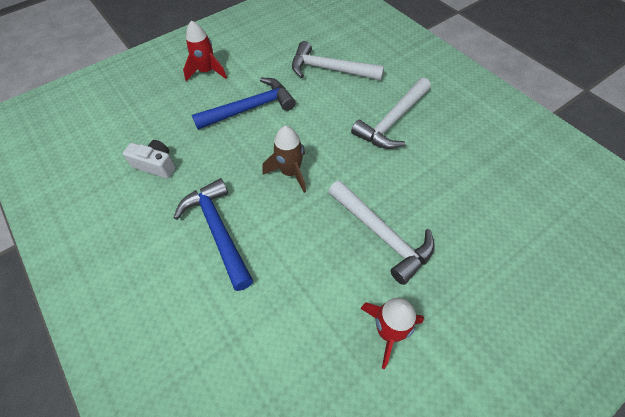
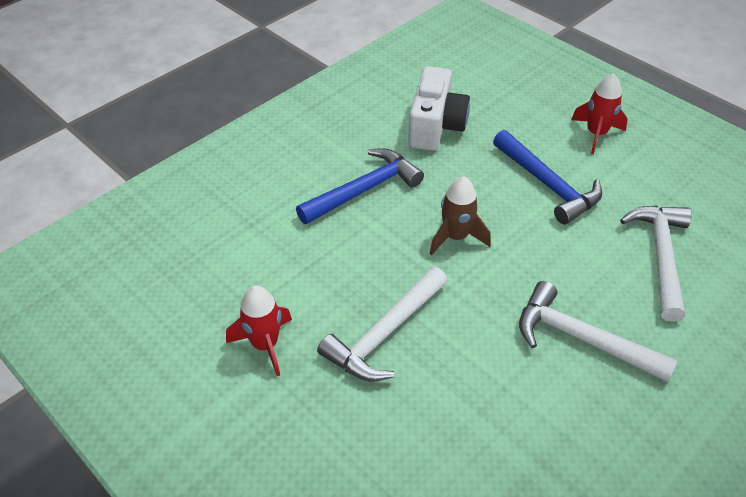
camera: 80 degrees right, 10 degrees down
white camera [123,140,175,179] -> white camera [408,66,470,151], size x1.66

